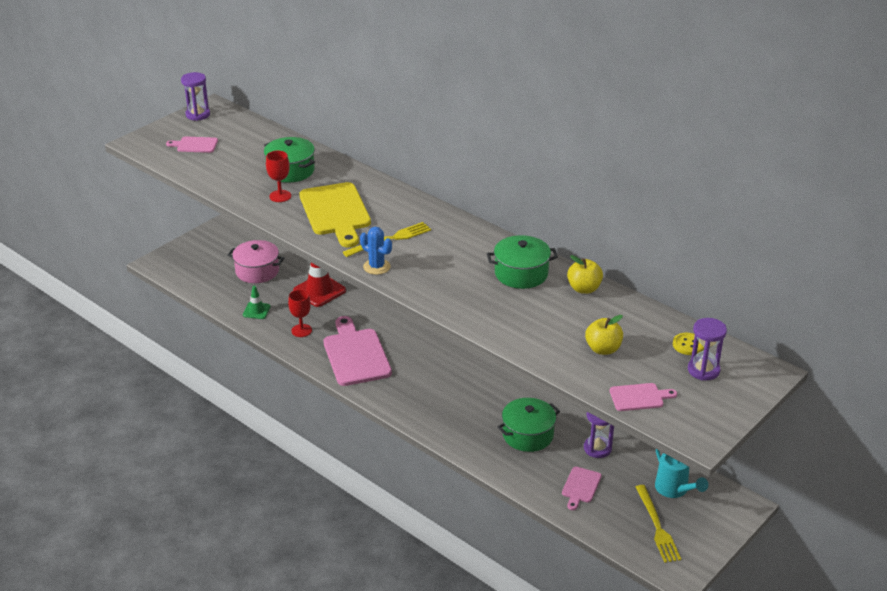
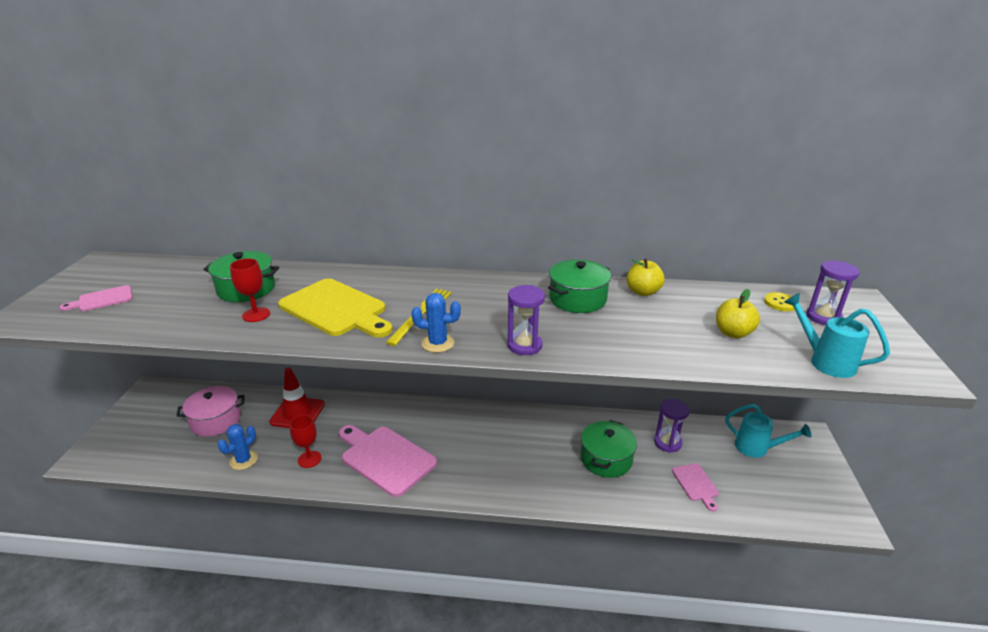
camera: 35 degrees left, 5 degrees down
purple hourglass [181,72,210,121] -> purple hourglass moved to [507,285,545,355]
green traffic cone [243,286,271,319] -> blue cactus [218,424,258,470]
pink cutting board [610,383,677,411] -> turquoise watering can [784,293,890,378]
yellow fork [636,485,681,563] -> none

